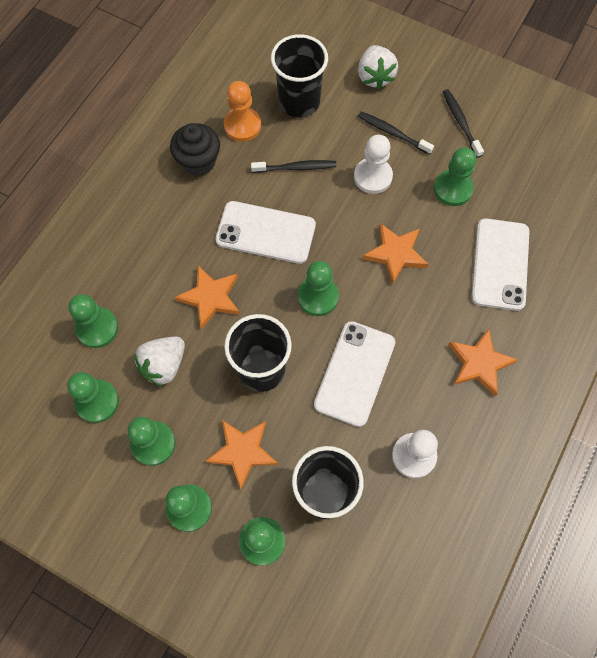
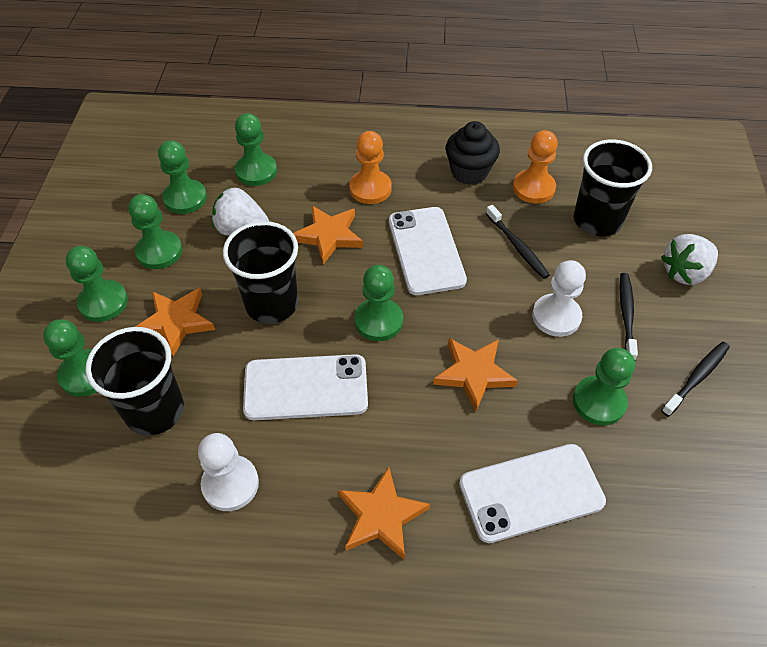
camera: 65 degrees right, 15 degrees down
none -> orange pawn [349,131,392,204]

